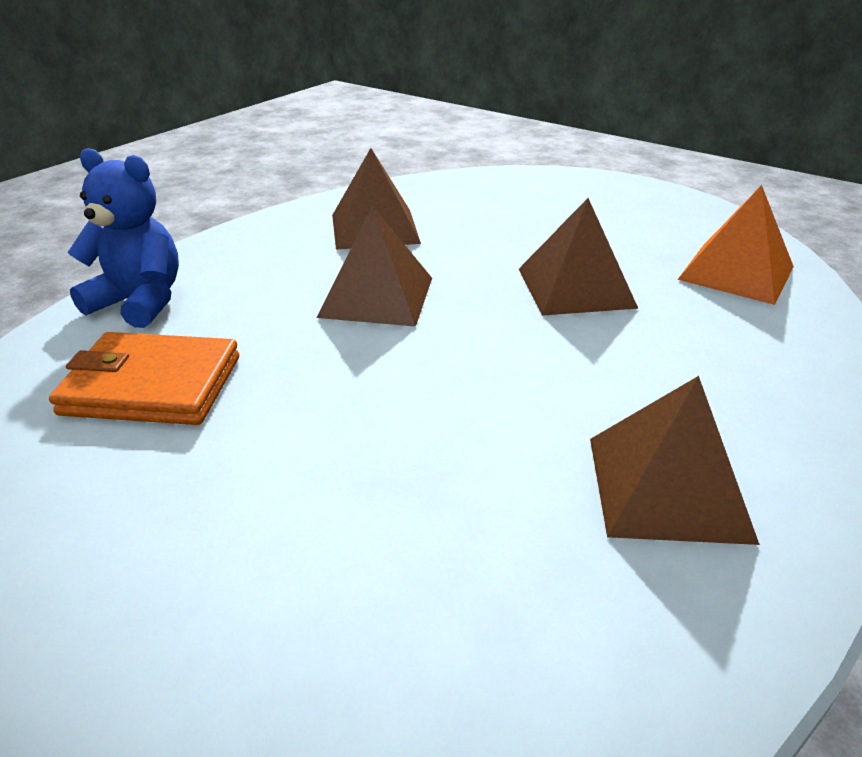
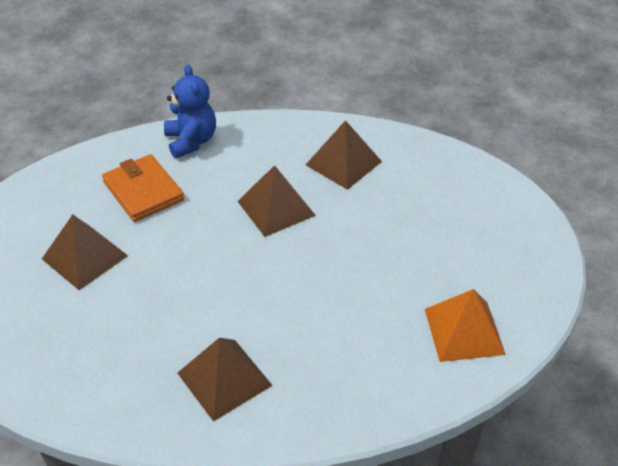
camera: 50 degrees right, 10 degrees up
brown pyramid [519,198,638,316] -> brown pyramid moved to [42,214,128,290]

